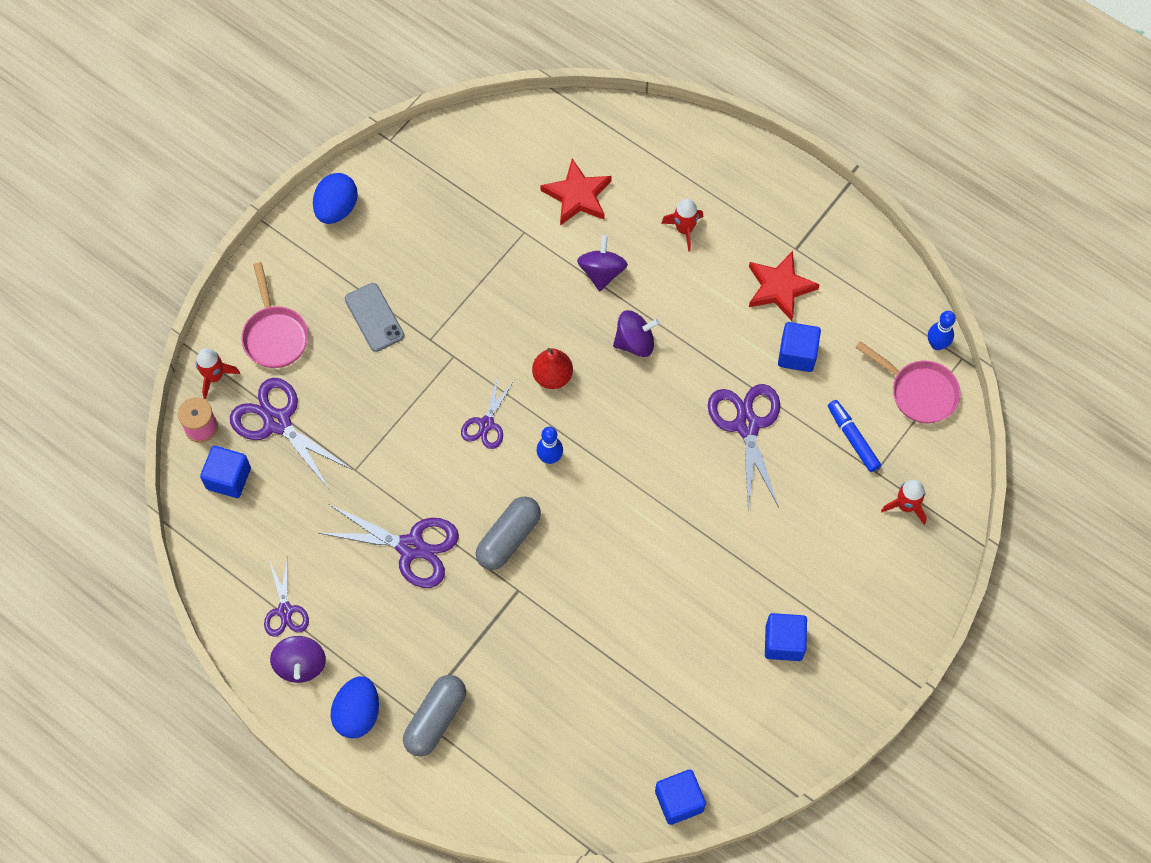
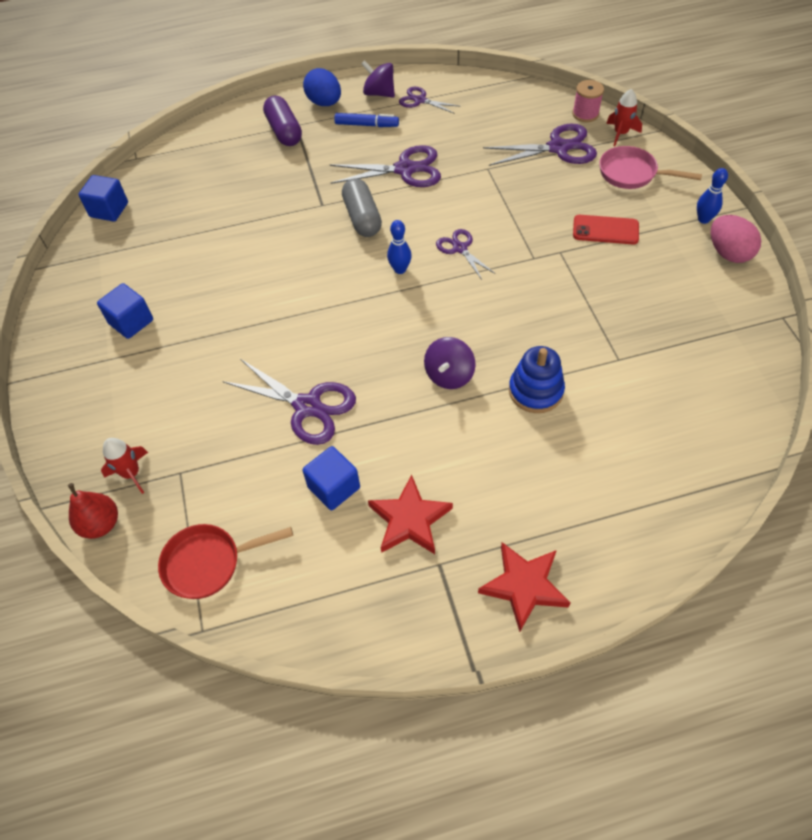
camera: 130 degrees right, 10 degrees down
blue cube [200,446,251,498] -> none
blue egg [313,173,358,224] -> pink egg [711,215,761,263]
purple scissors [319,504,459,588] -> purple scissors turned 150 degrees counterclockwise [329,145,441,187]
grey phone [345,283,404,352] -> red phone [573,215,639,244]
grey capsule [403,675,466,757] -> purple capsule [263,96,302,146]
red pear [532,348,573,389] -> red pear moved to [68,483,118,539]
red star [540,159,612,226] -> red star moved to [478,542,570,632]
purple spinning top [577,235,628,291] -> blue stacking toy [509,346,565,413]
red rocket [661,199,703,251] -> none
blue marker [828,400,881,472] -> blue marker moved to [334,113,399,127]
pink pan [855,341,961,423] -> red pan [158,524,293,599]
blue bowling pin [928,311,956,350] -> blue bowling pin moved to [697,168,728,224]

